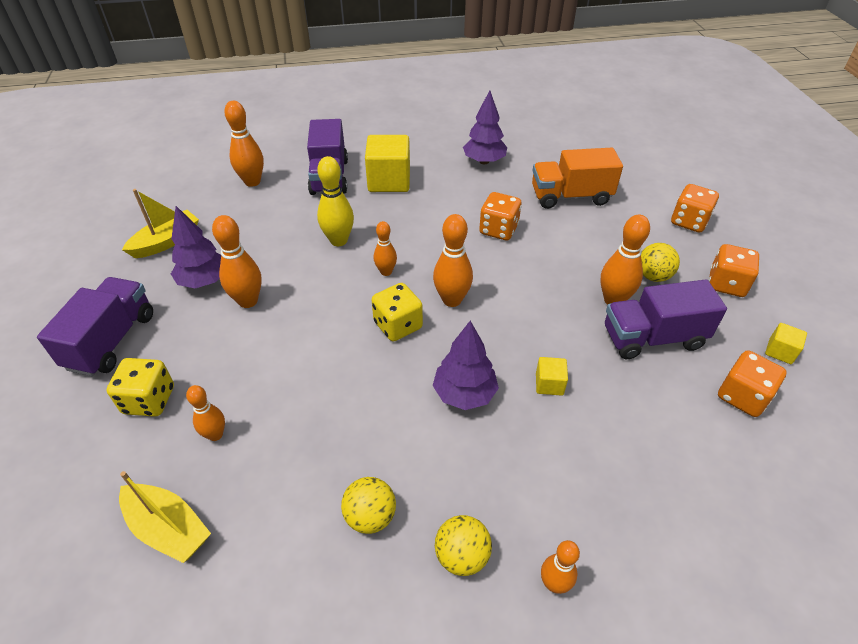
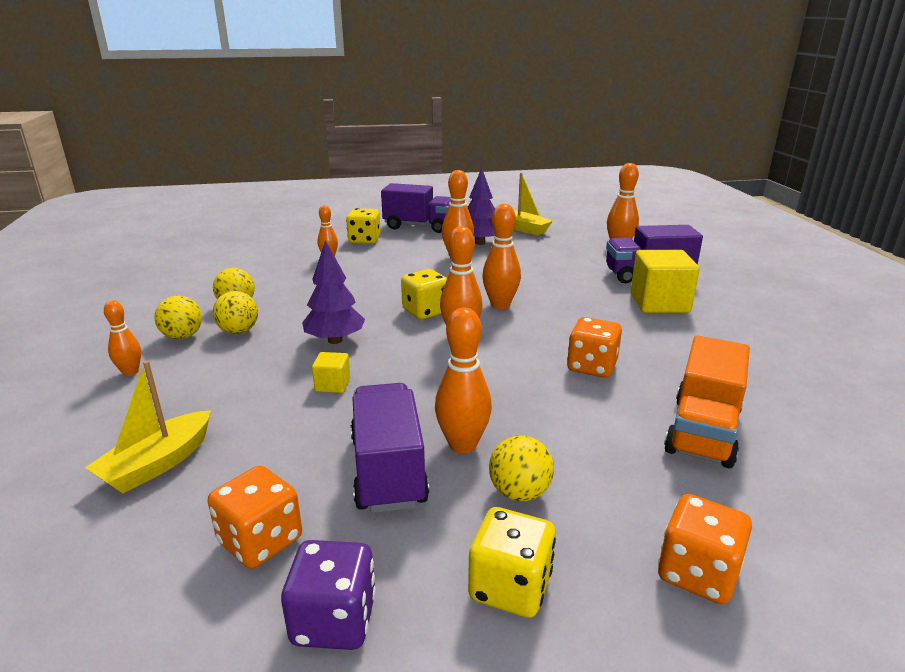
camera: 90 degrees right, 20 degrees down
yellow boat [119,471,211,563] -> yellow boat moved to [85,361,211,493]
yellow bowling pin [317,156,354,246] -> none
orange bowling pin [374,221,397,276] -> orange bowling pin [482,204,521,309], size x1.60
purple tree [463,90,507,164] -> none
orange truck [532,148,623,209] -> orange truck turned 150 degrees counterclockwise [664,336,750,468]
orange dice [709,244,759,297] -> yellow dice [468,507,556,618]
yellow cube [765,323,807,364] -> purple dice [281,540,376,650]
none -> yellow ball [213,291,258,334]

